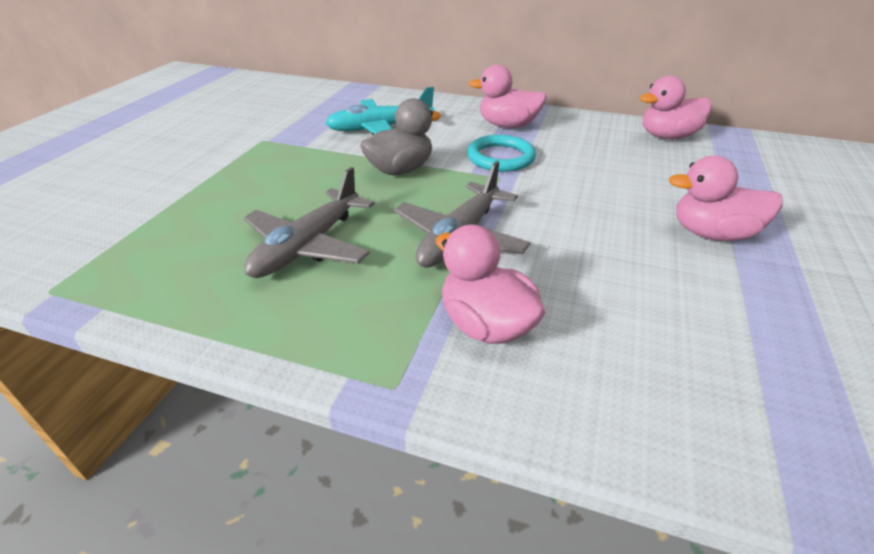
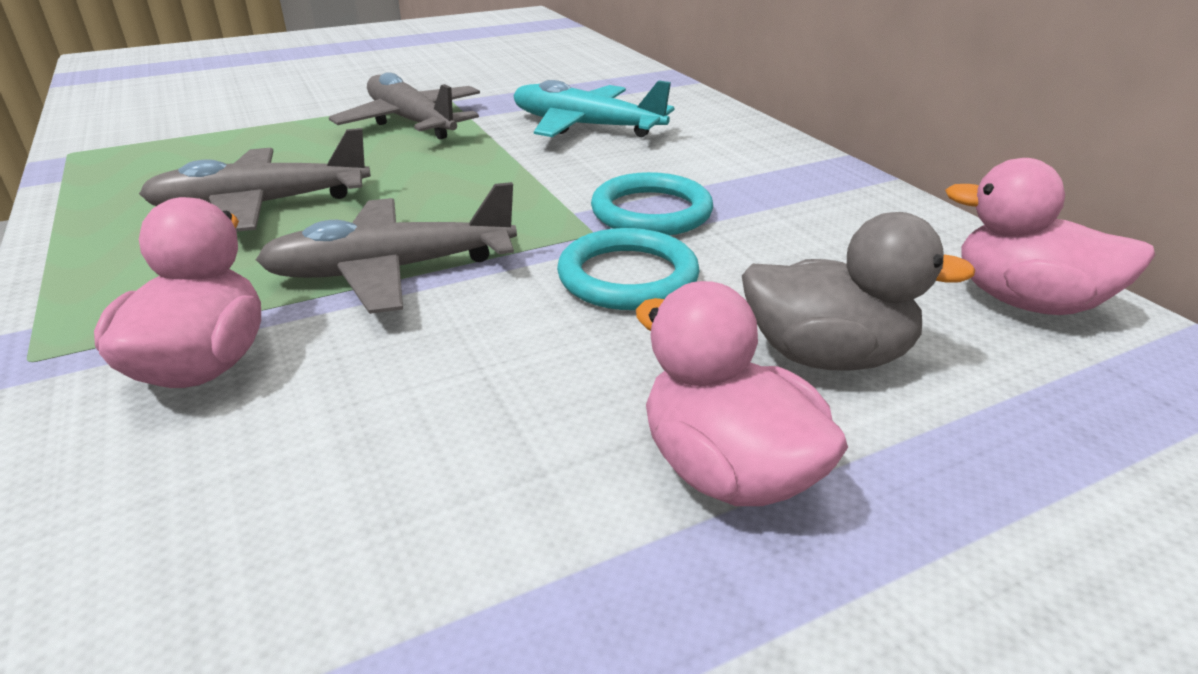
camera: 45 degrees right, 5 degrees down
grey duck [360,98,441,175] -> grey duck moved to [742,212,975,371]
pink duck [469,65,547,128] -> none
none -> grey plane [329,72,480,140]
none -> turquoise ring [557,228,700,310]

